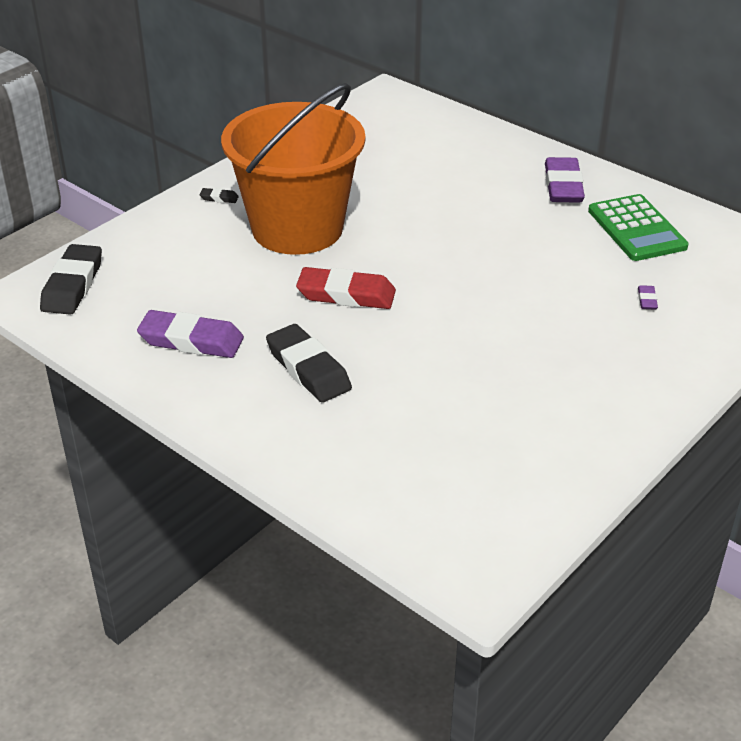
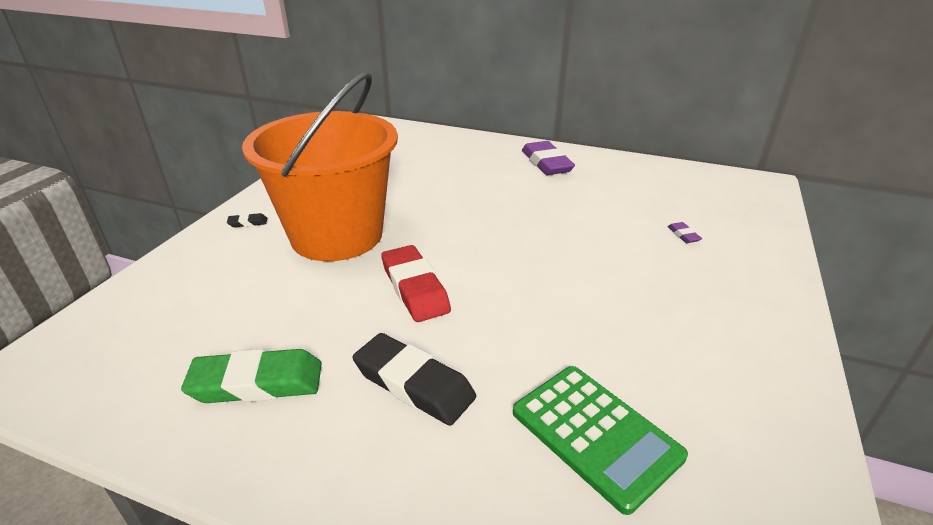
camera: 20 degrees left, 5 degrees down
black eraser [40,244,102,315] -> none
purple eraser [137,310,244,358] -> green eraser [181,349,322,403]
red eraser [296,267,396,309] -> red eraser turned 75 degrees clockwise [381,245,451,322]
green calculator [588,194,689,261] -> green calculator moved to [513,366,688,515]

